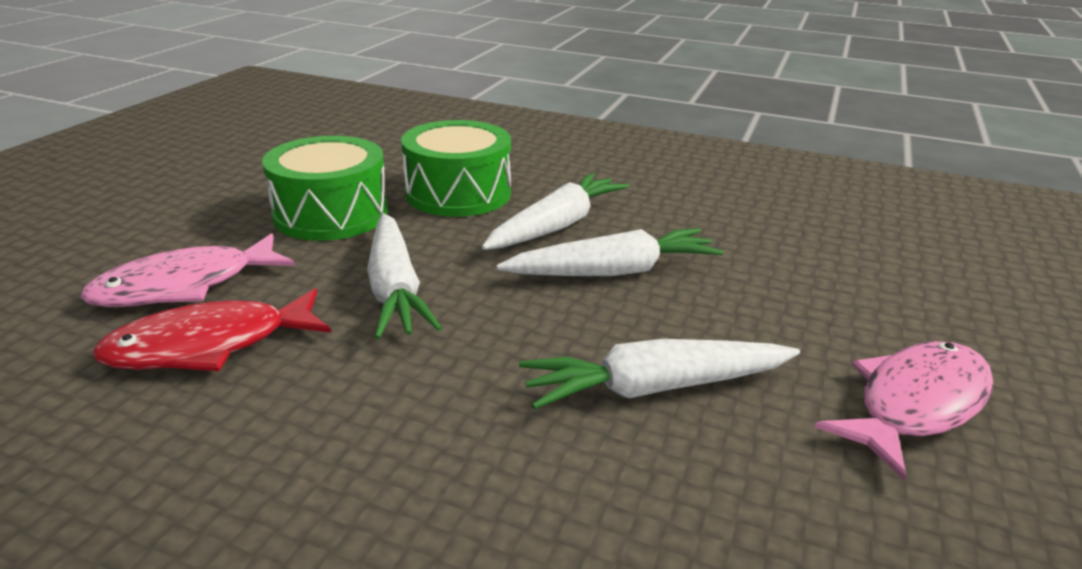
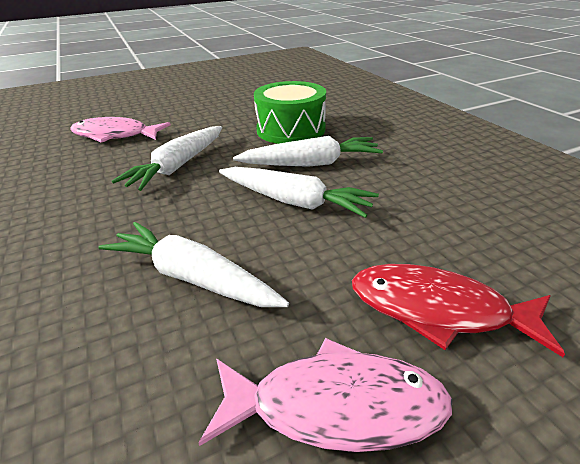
camera: 45 degrees right, 5 degrees up
red fish [92,288,331,371] -> red fish moved to [352,264,565,357]
green drum [262,136,388,241] -> none

